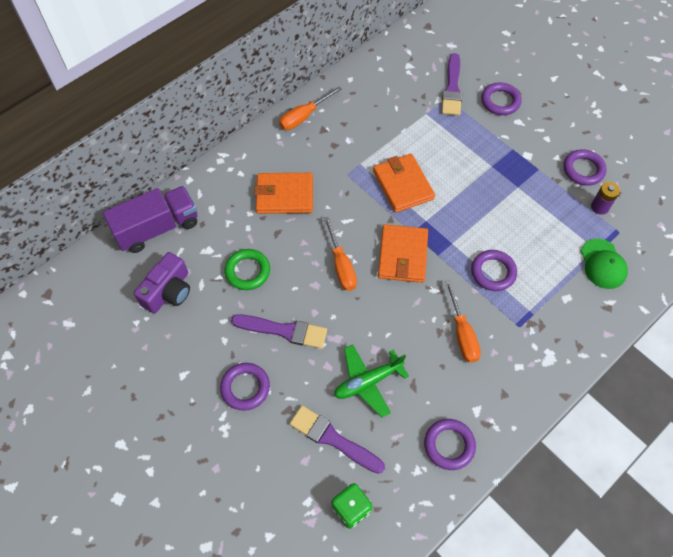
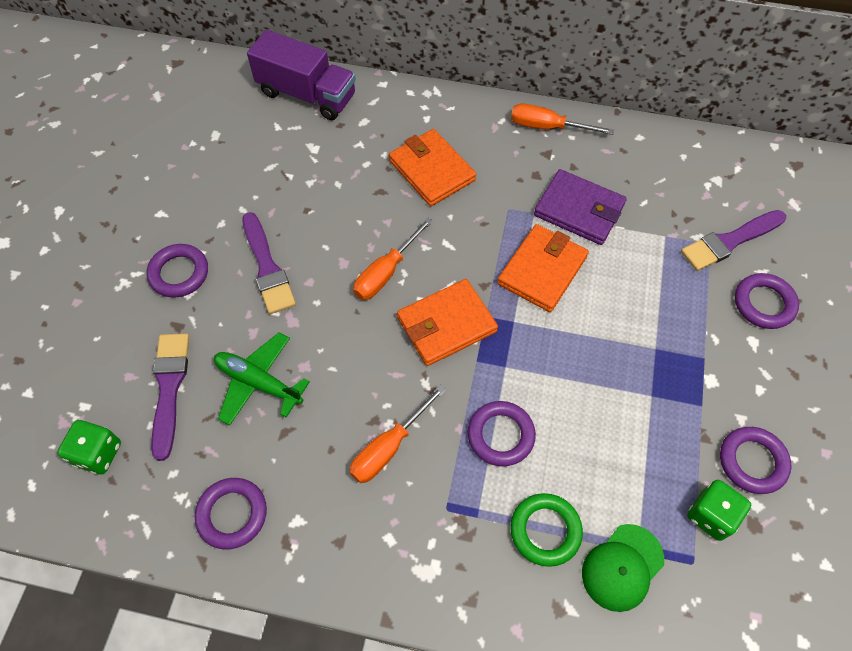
camera: 55 degrees right, 0 degrees up
purple camera [134,252,190,314] -> none
green ring [225,249,270,290] -> green ring moved to [510,493,583,567]
purple battery [591,182,620,215] -> green dice [687,480,751,541]
none -> purple wallet [534,169,627,245]

